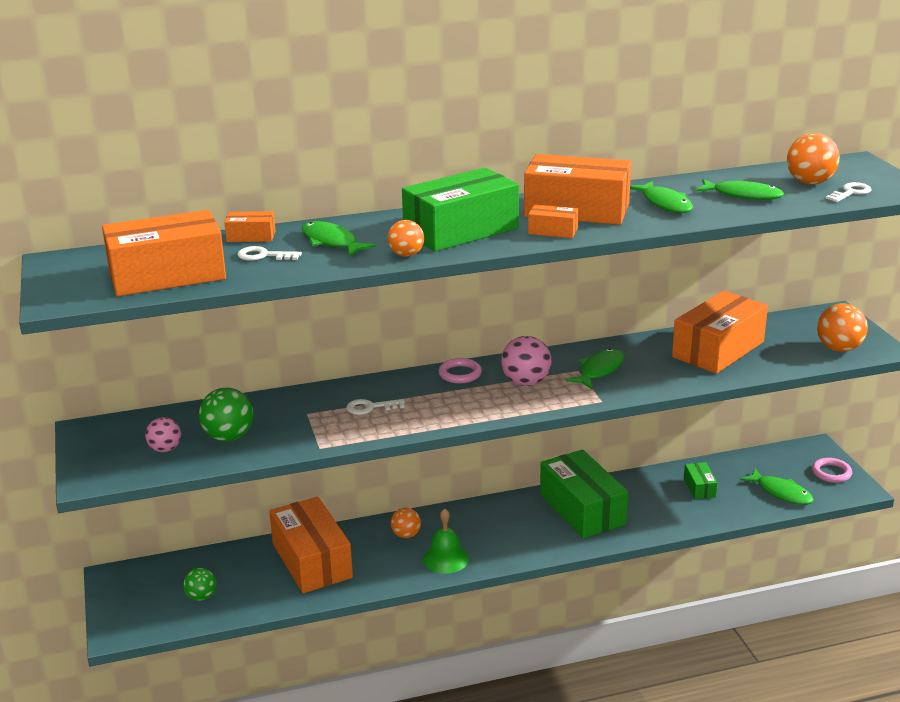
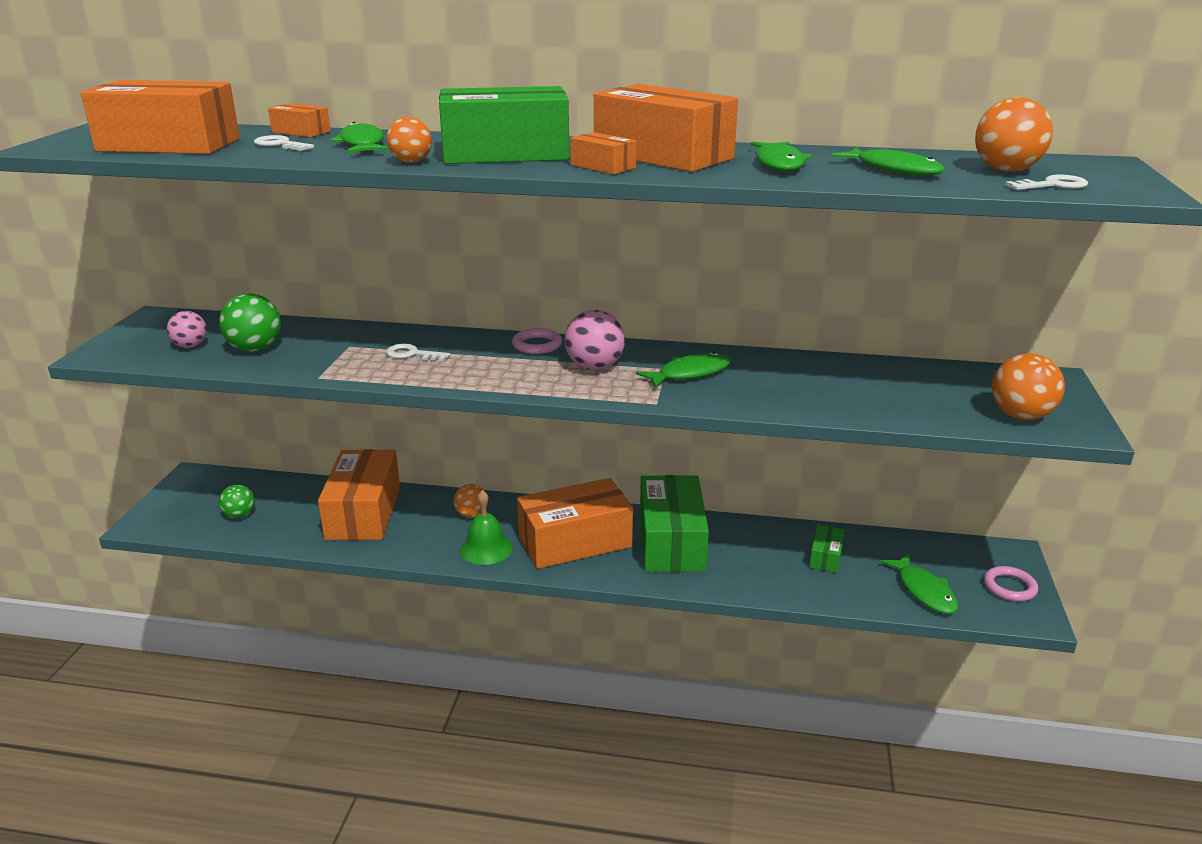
camera: 25 degrees right, 0 degrees up
orange box [672,291,768,374] -> orange box moved to [517,478,633,569]

